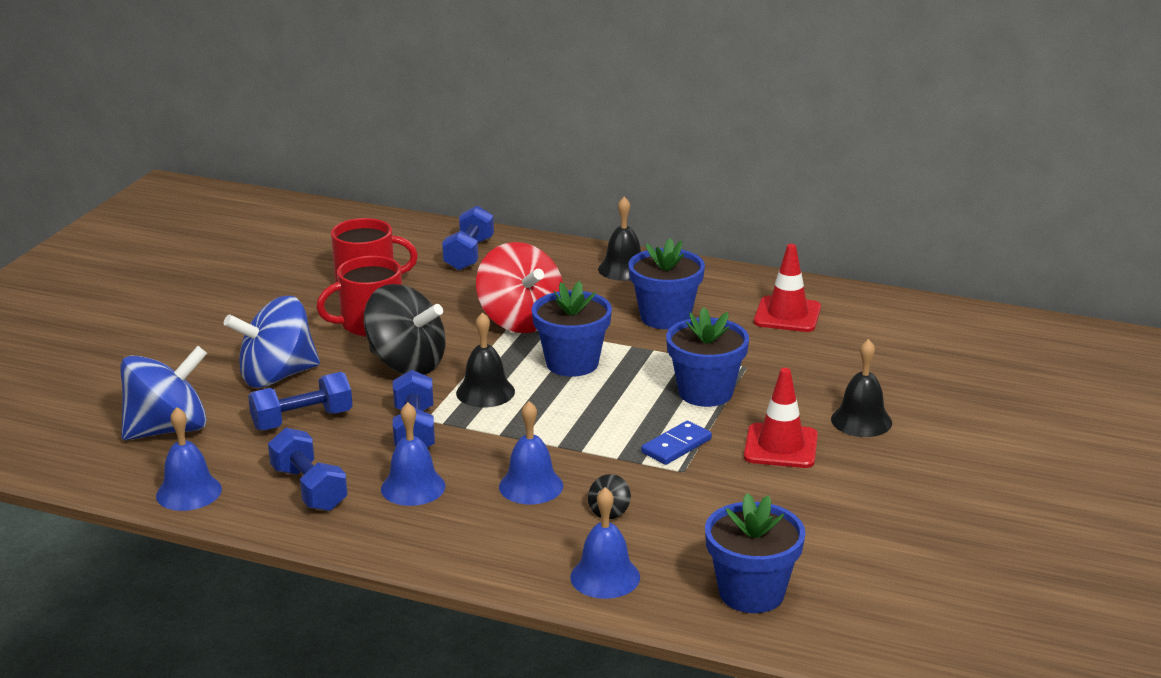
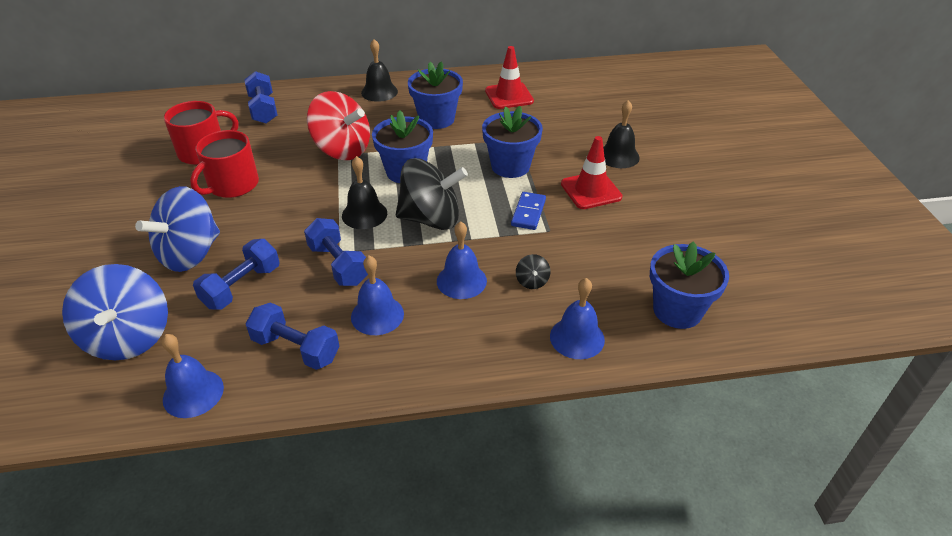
camera: 30 degrees left, 15 degrees up
blue spinning top [120,346,207,440] -> blue spinning top turned 135 degrees clockwise [62,264,168,360]
black spinning top [364,284,446,375] -> black spinning top moved to [396,158,468,230]

